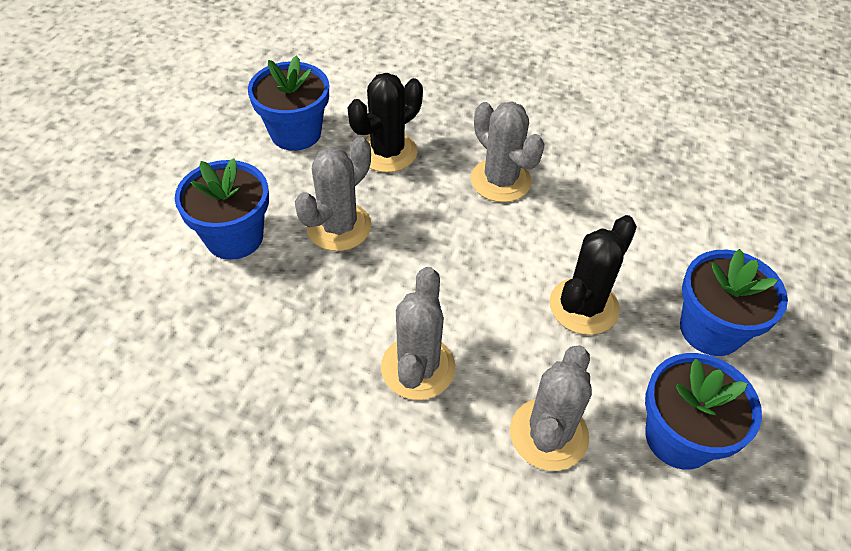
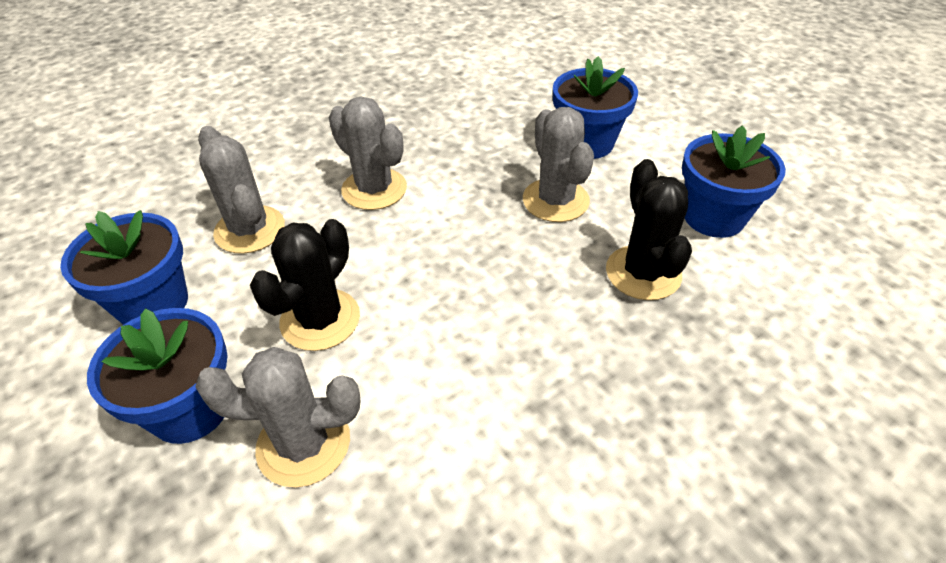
camera: 125 degrees right, 5 degrees down
grey cactus [471,101,545,202] -> grey cactus moved to [195,347,360,487]
black cactus [550,215,637,335] -> black cactus turned 45 degrees clockwise [250,219,360,351]

